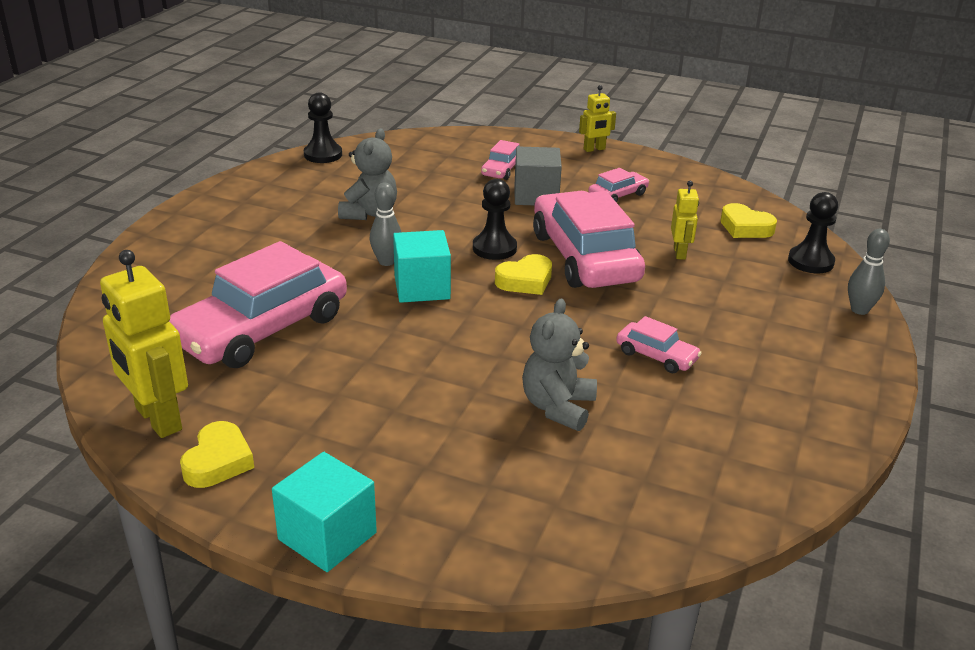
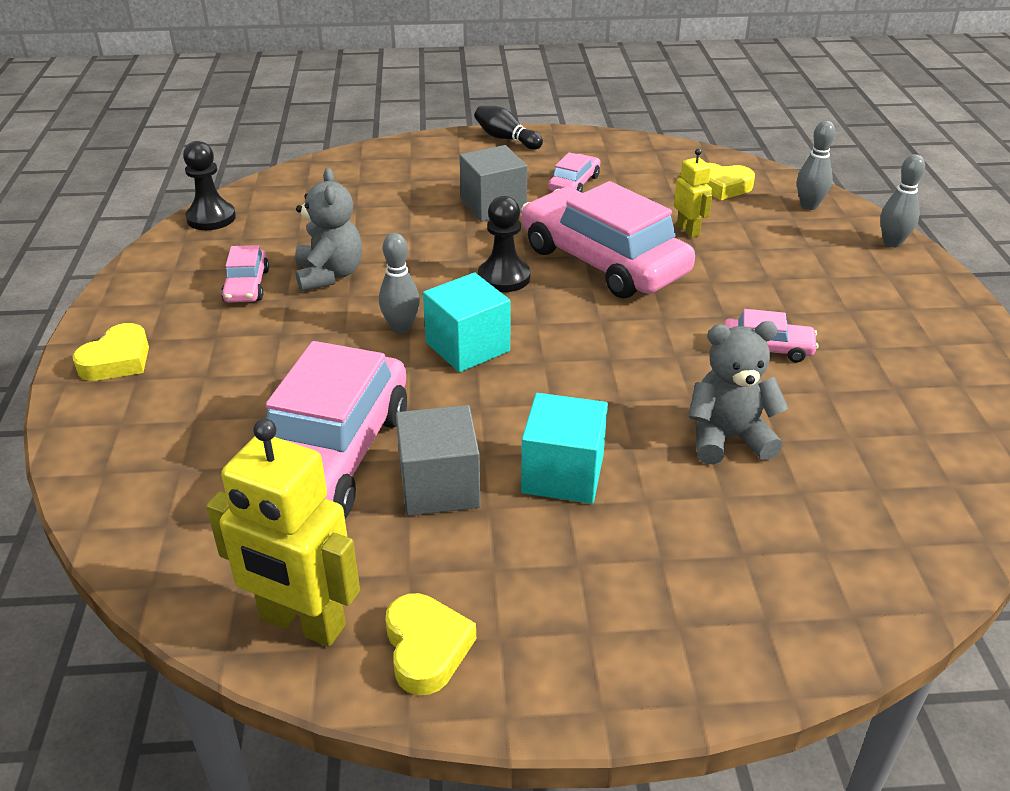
camera: 25 degrees left, 5 degrees up
turquoise cube [272,452,377,572] -> turquoise cube moved to [521,393,608,504]
pink car [481,140,519,180] -> pink car moved to [221,245,269,303]
yellow heart [495,254,552,295] -> yellow heart moved to [72,323,149,381]
grey teddy bear [522,299,597,431] -> grey teddy bear turned 90 degrees clockwise [688,321,789,465]
yellow robot [579,85,616,152] -> black bowling pin [474,106,543,150]
black pawn [788,192,838,273] -> grey bowling pin [797,121,835,210]
none -> grey cube [396,405,481,516]

